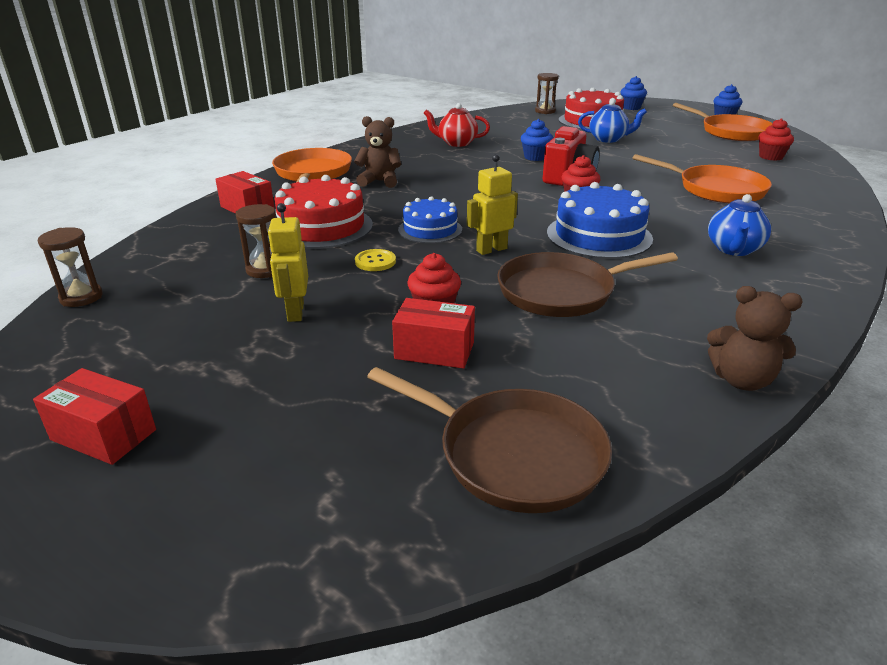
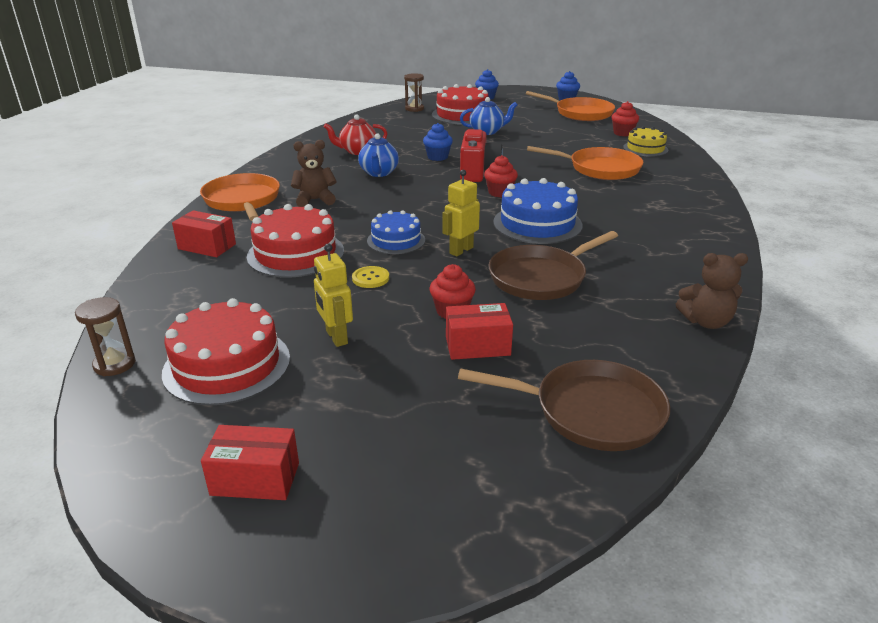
camera: 20 degrees left, 0 degrees up
brown hourglass [236,204,276,278] -> none
blue teapot [708,194,771,256] -> blue teapot moved to [358,133,399,177]
none -> red cake [162,298,290,405]
none -> yellow cake [623,126,668,157]

